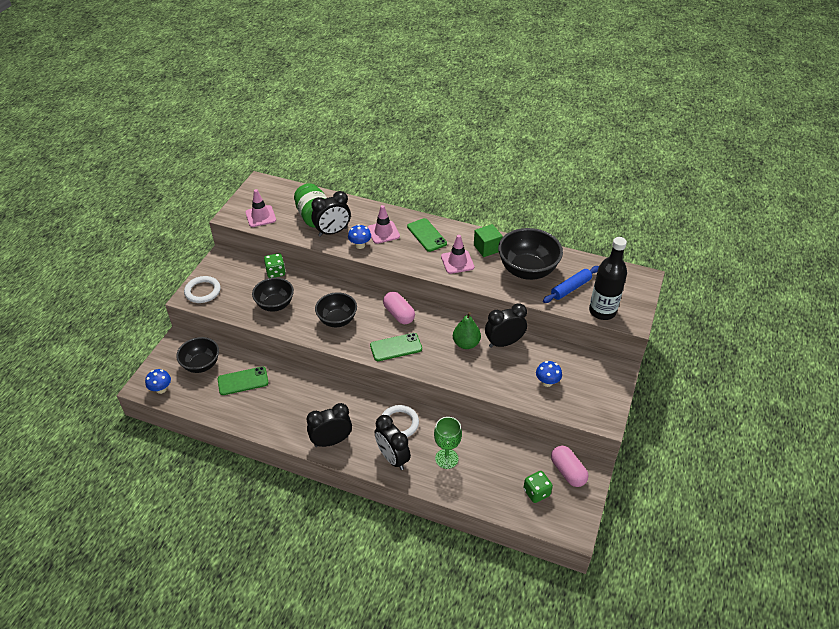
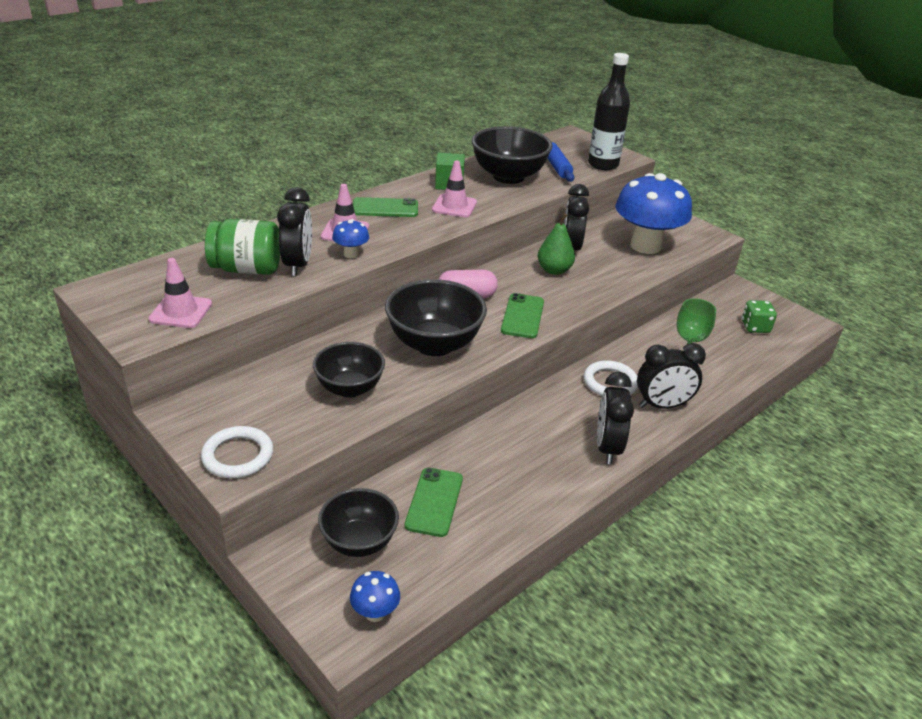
camera: 65 degrees left, 10 degrees down
green dice [264,253,286,278] -> none
black bowl [315,292,357,327] -> black bowl [385,279,487,356], size x1.52
blue mushroom [536,361,562,387] -> blue mushroom [615,173,692,254], size x2.39
pink capsule [551,446,588,487] -> none

